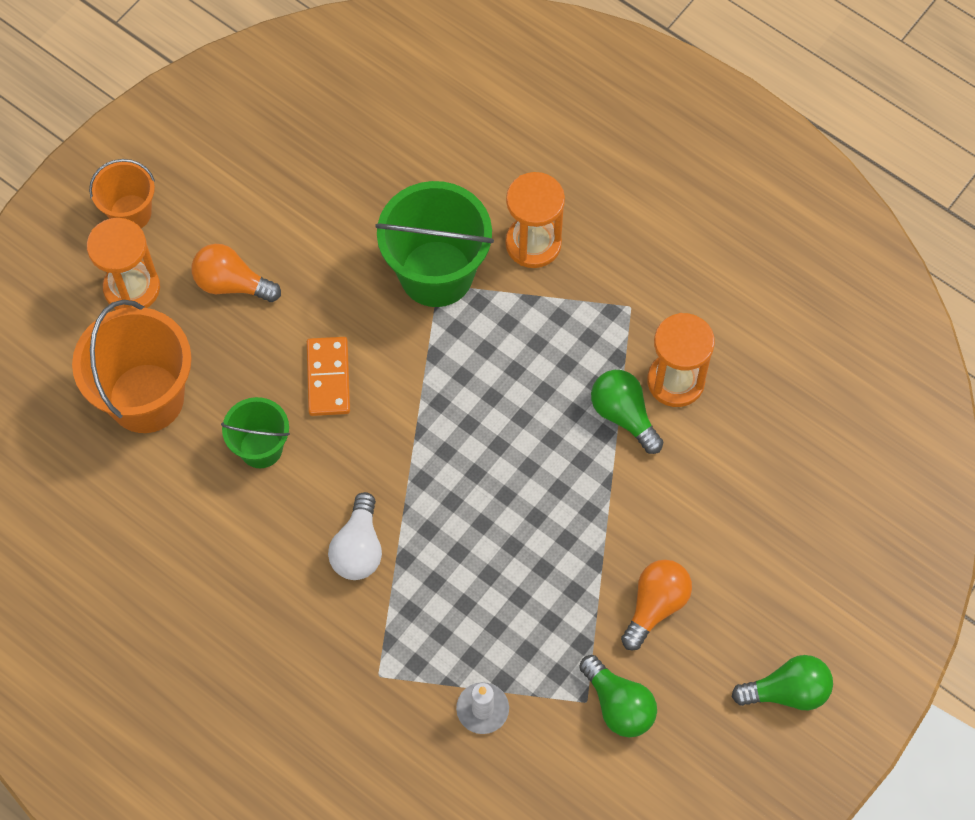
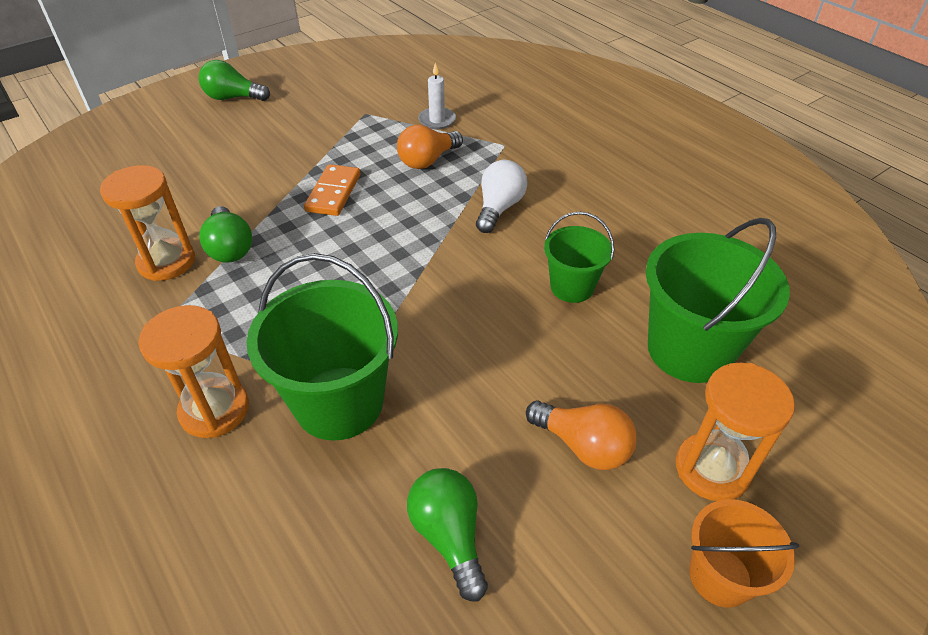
camera: 165 degrees left, 20 degrees down
orange bucket [72,300,192,433] -> green bucket [646,218,790,383]
orange domino [307,337,350,416] -> orange domino moved to [304,164,360,216]
green light bulb [579,655,657,737] -> green light bulb moved to [407,468,488,602]
orange light bulb [621,560,692,650] -> orange light bulb moved to [397,125,463,169]

